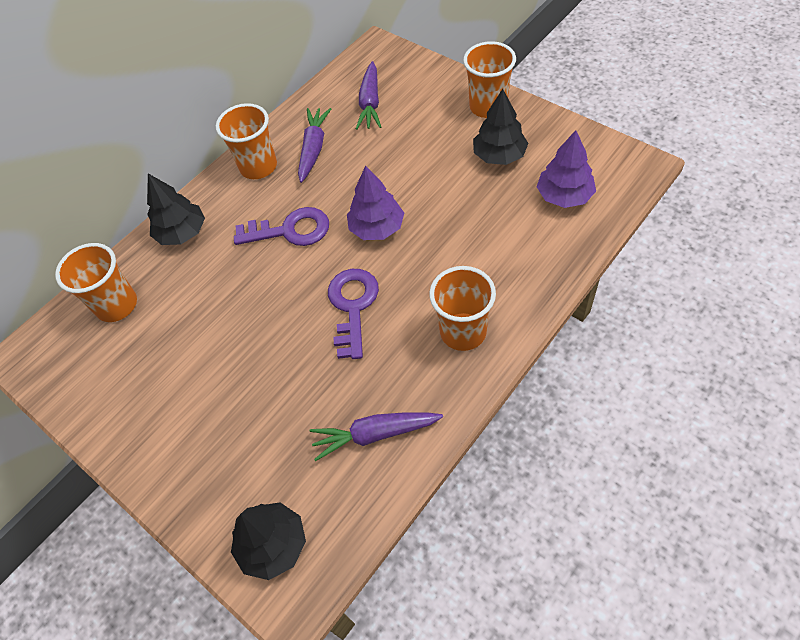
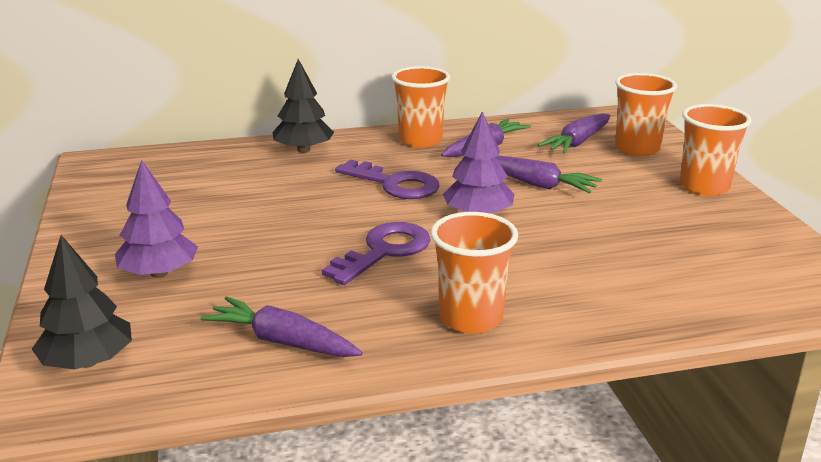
camera: 30 degrees right, 30 degrees down
orange cup [55,243,137,322] -> orange cup moved to [615,73,677,156]
black tree [473,89,528,165] -> none
purple tree [537,130,596,208] -> purple tree moved to [115,160,198,278]
none -> purple carrot [496,156,602,193]

